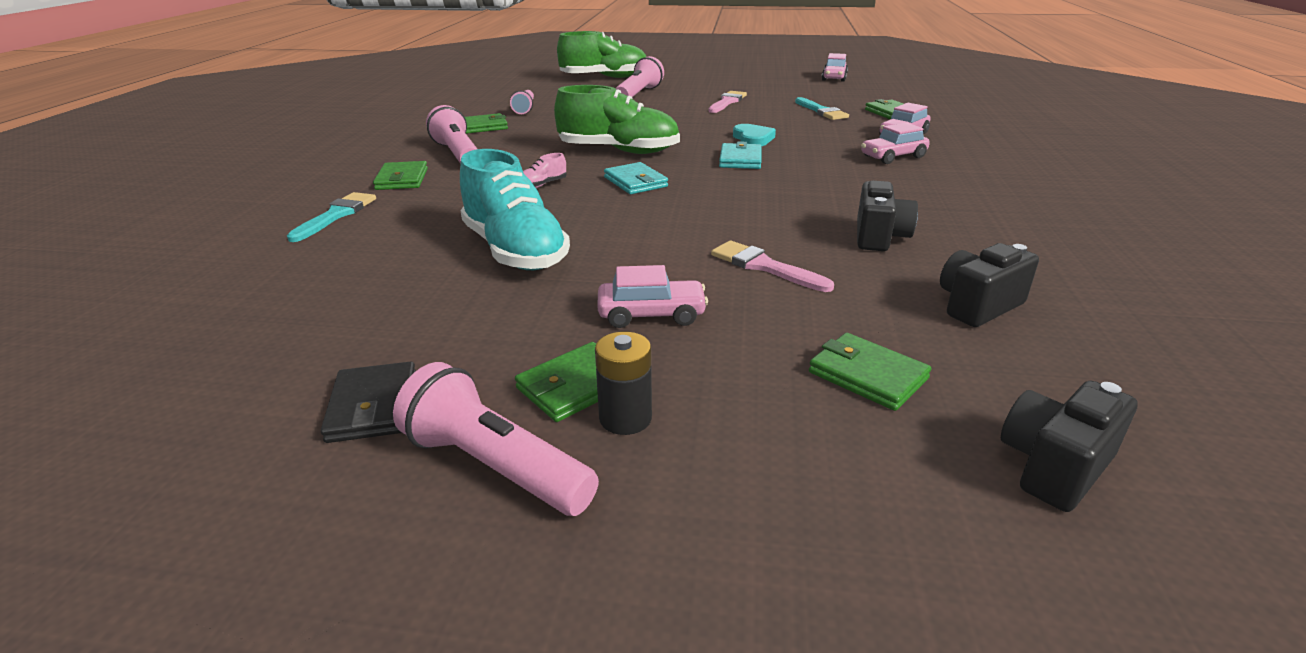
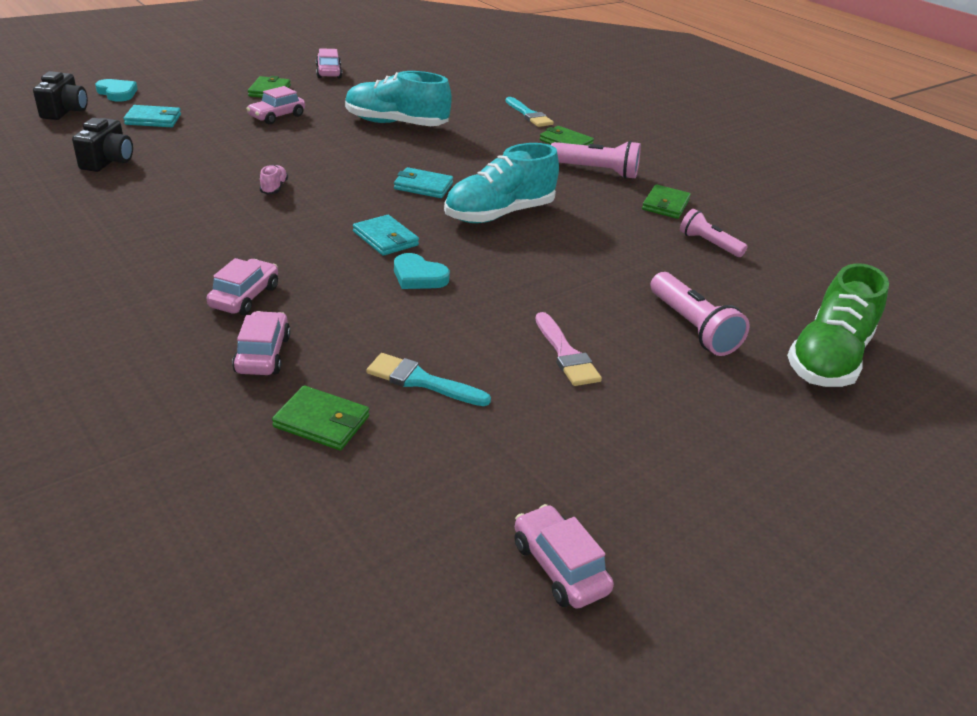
camera: 130 degrees right, 5 degrees up
black wallet [321,361,416,443] -> pink car [316,48,342,78]
pink flashlight [393,362,599,516] -> none
pink shoe [523,153,567,188] -> pink shoe moved to [260,165,288,194]
green shoe [554,85,680,154] -> turquoise shoe [444,143,559,223]
black battery [595,332,652,435] -> none
pink brush [711,240,834,292] -> none
green wallet [809,333,931,411] -> turquoise wallet [124,105,181,127]
black camera [857,180,918,251] -> none
none -> turquoise heart [95,79,138,102]

